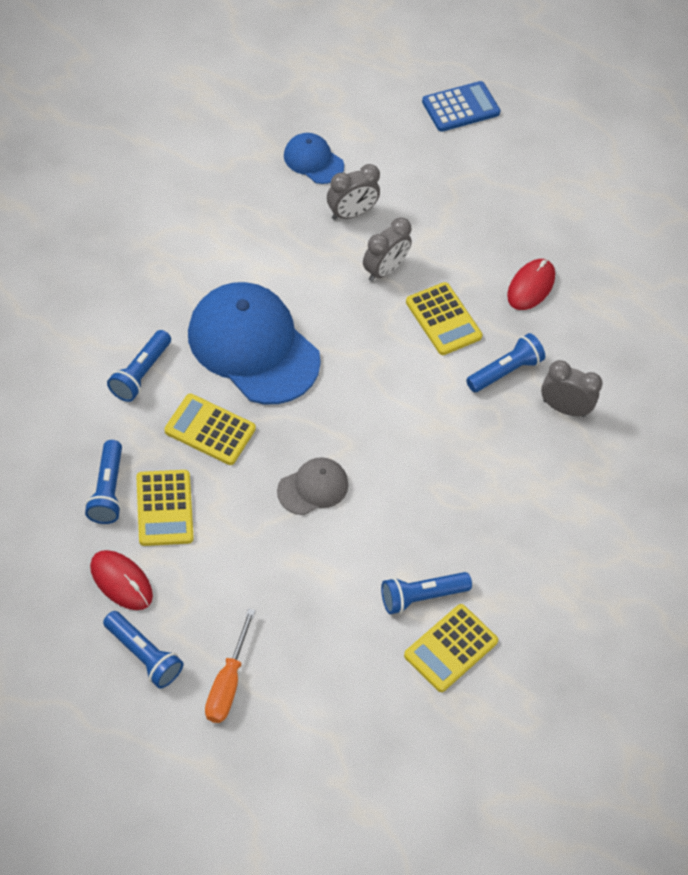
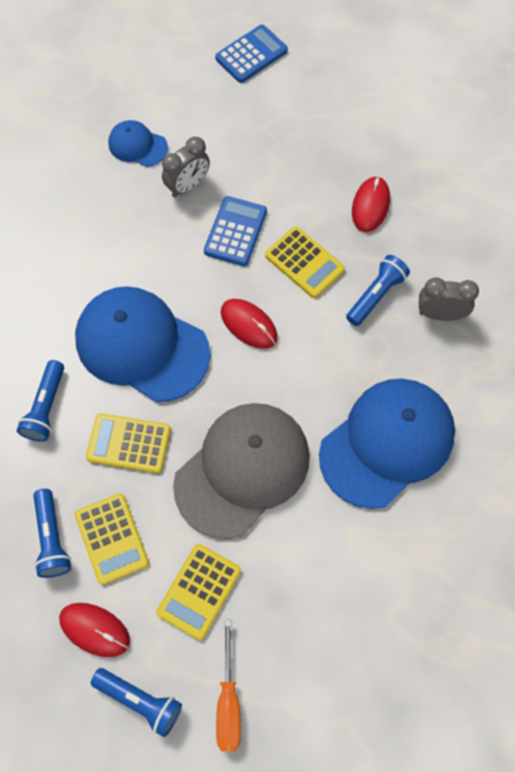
camera: 10 degrees left, 10 degrees up
grey cap [277,457,348,515] -> grey cap [173,403,310,539], size x2.08
grey clock [363,218,412,282] -> blue calculator [204,196,267,266]
blue flashlight [381,572,472,614] -> none
yellow calculator [404,604,498,692] -> yellow calculator moved to [157,544,241,640]
none -> red mouse [221,299,278,349]
none -> blue cap [319,379,455,509]

